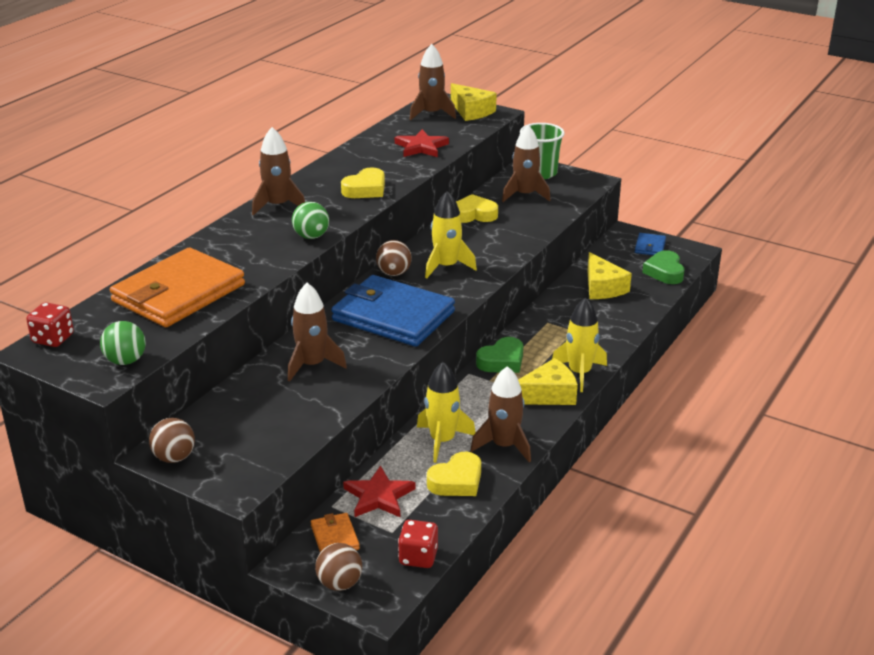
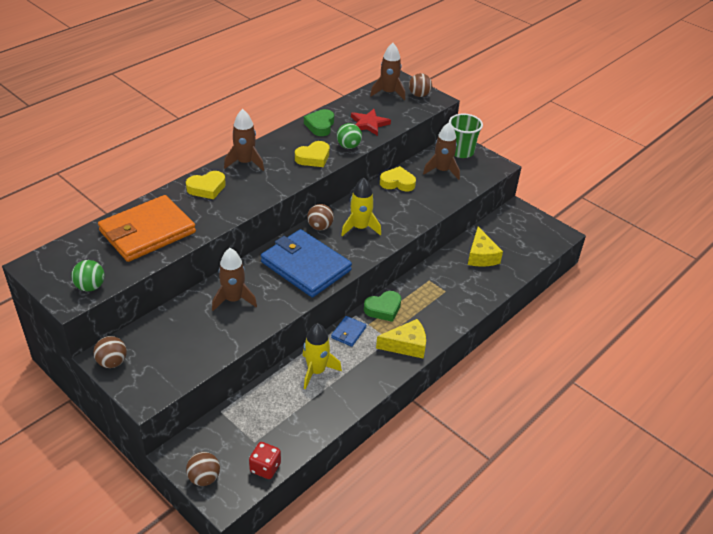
camera: 10 degrees right, 10 degrees up
red dice [26,302,74,347] -> none
green ball [292,202,329,239] -> green ball moved to [337,123,362,149]
orange wallet [311,513,360,552] -> none
red star [343,466,416,517] -> none
yellow heart [427,452,481,496] -> yellow heart moved to [186,171,226,199]
yellow cheese [451,83,497,121] -> brown ball [409,73,432,97]
brown rocket [470,366,531,462] -> none
yellow rocket [552,297,607,392] -> none
blue wallet [635,233,666,255] -> blue wallet moved to [331,316,366,347]
green heart [642,250,684,284] -> green heart moved to [304,109,334,136]

